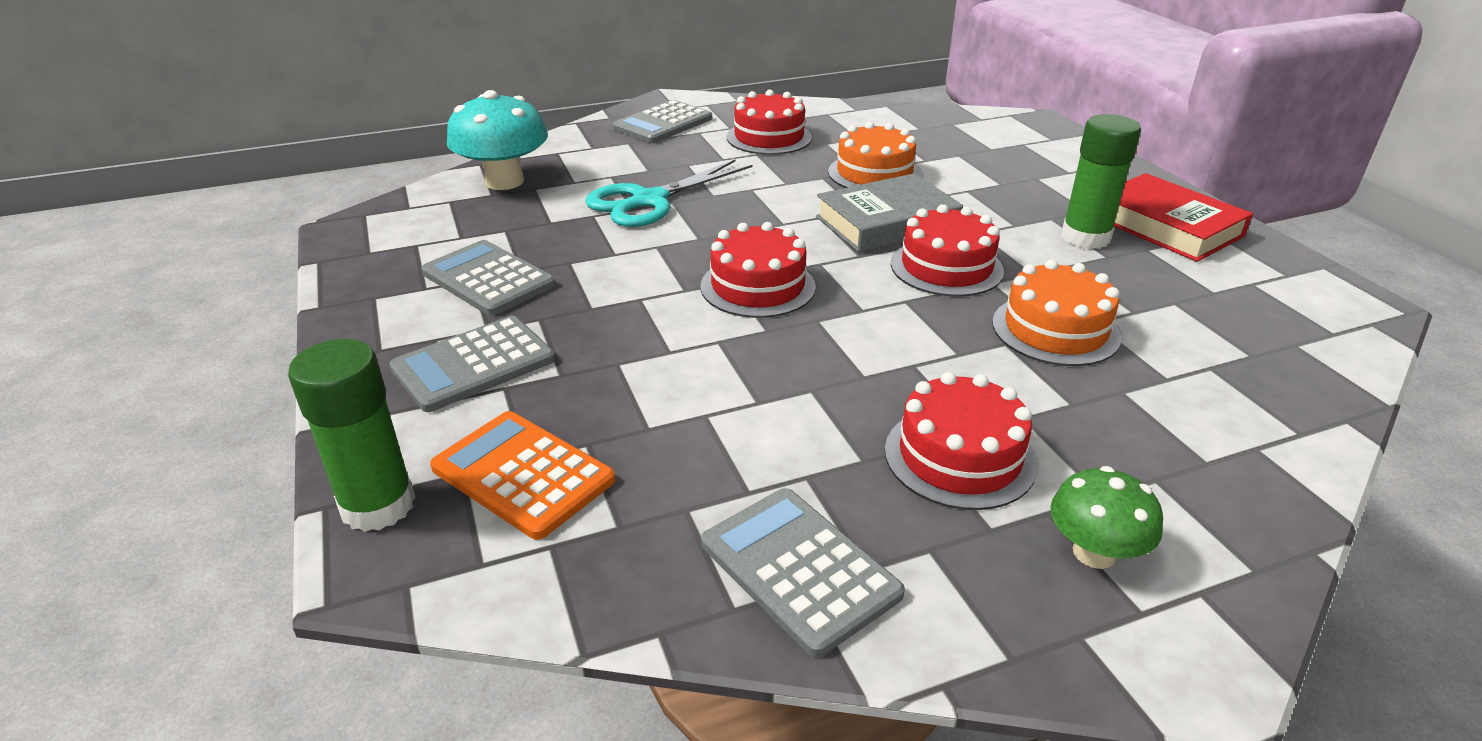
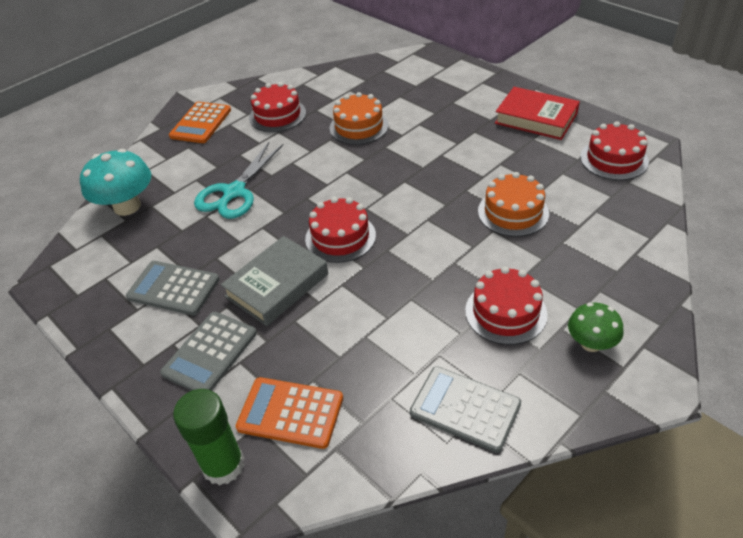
camera: 20 degrees left, 10 degrees up
grey calculator [612,100,712,143] -> orange calculator [169,102,231,143]
grey book [816,173,963,253] -> grey book moved to [221,236,328,326]
red cake [891,204,1004,297] -> red cake moved to [580,121,649,180]
green glue stick [1061,114,1141,249] -> none

